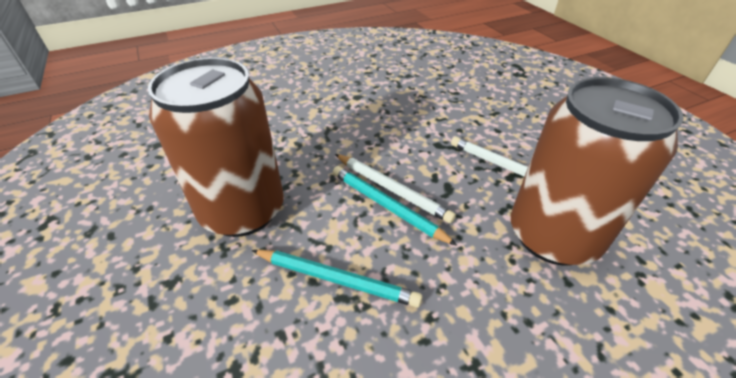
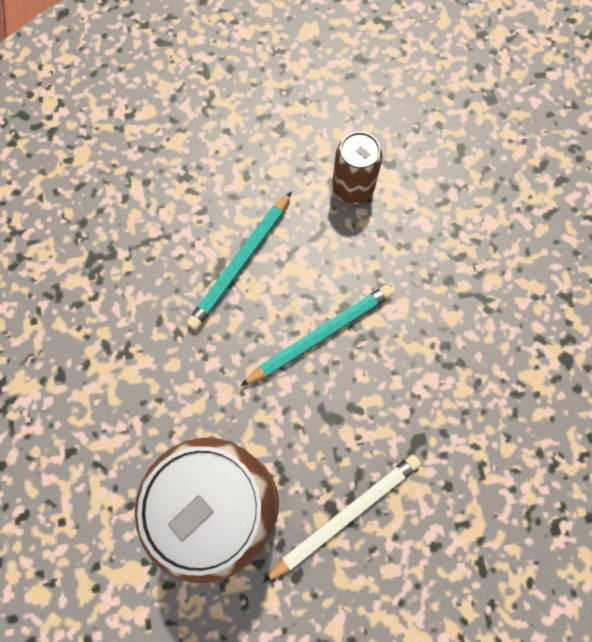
camera: 105 degrees right, 30 degrees up
brown can [148,57,284,237] -> brown can [332,132,383,204], size x0.46
white pencil [335,154,456,223] -> none

